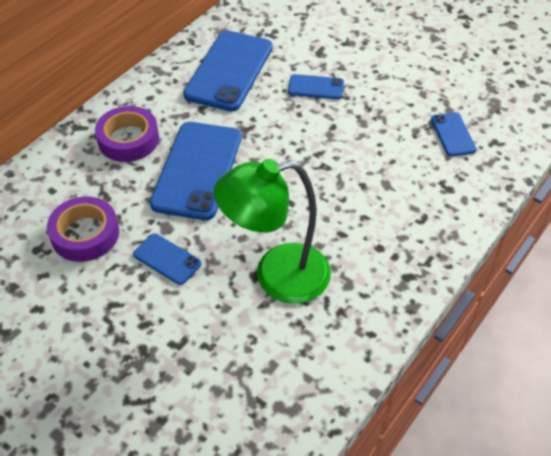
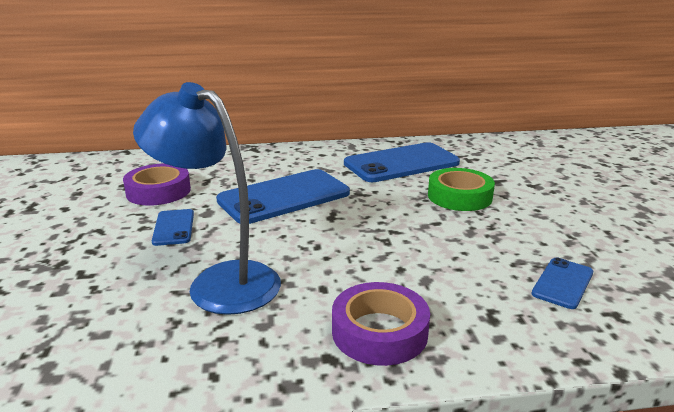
camera: 45 degrees right, 25 degrees down
purple tape [95,106,159,162] -> purple tape moved to [332,282,430,366]
green lamp [214,159,331,304] -> blue lamp [133,82,281,315]
blue phone [288,74,344,99] -> green tape [428,168,495,211]

